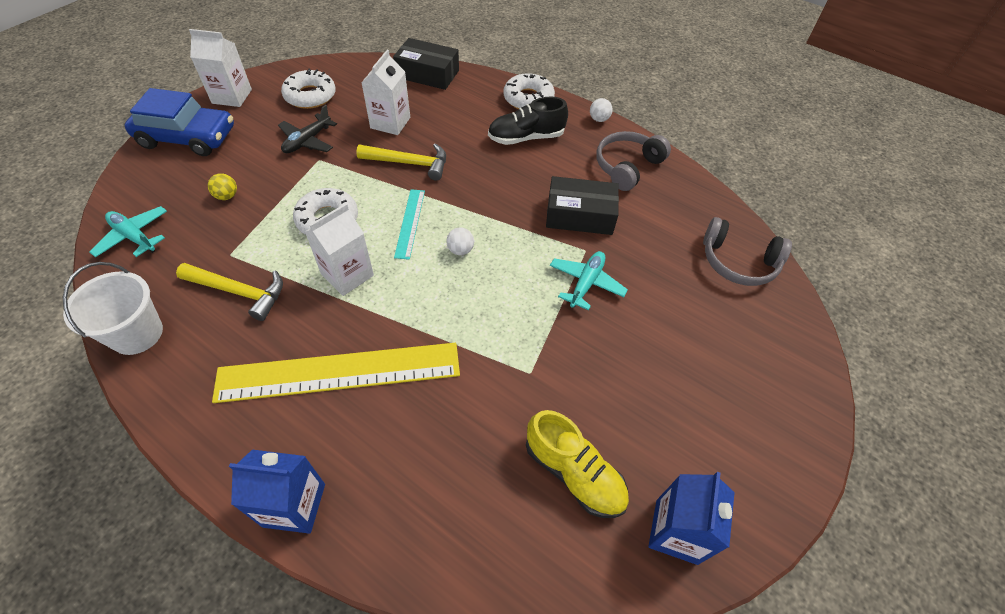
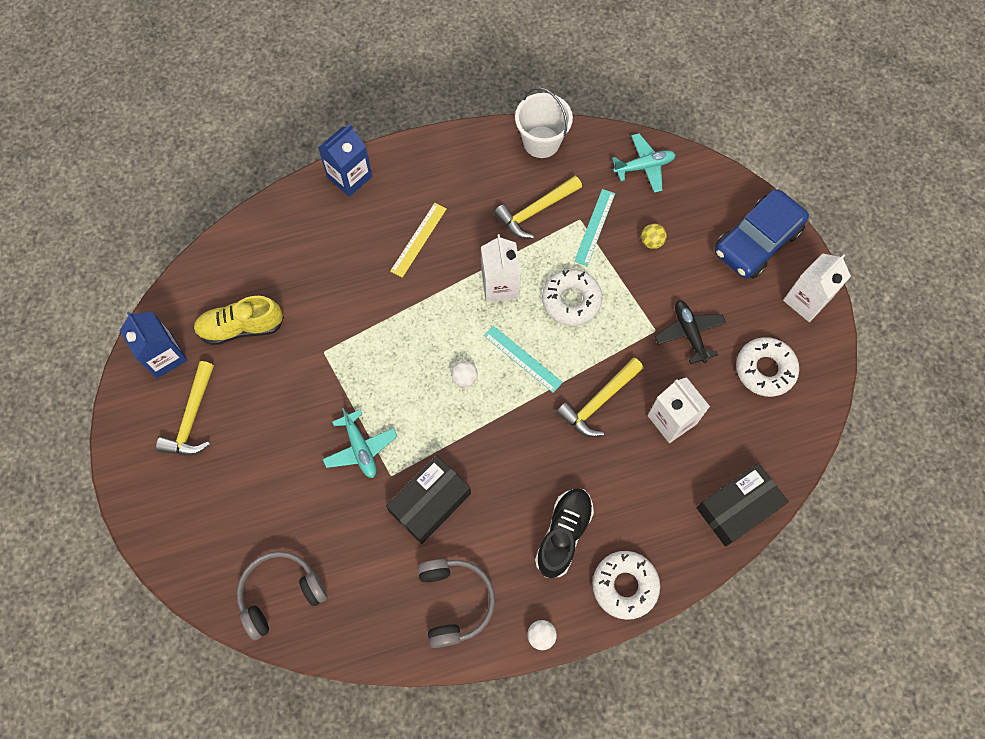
camera: 130 degrees right, 15 degrees up
yellow ruler [212,343,460,403] -> yellow ruler [390,203,447,278], size x0.48
none -> yellow hammer [156,361,214,455]
none -> turquoise ruler [574,189,615,266]

